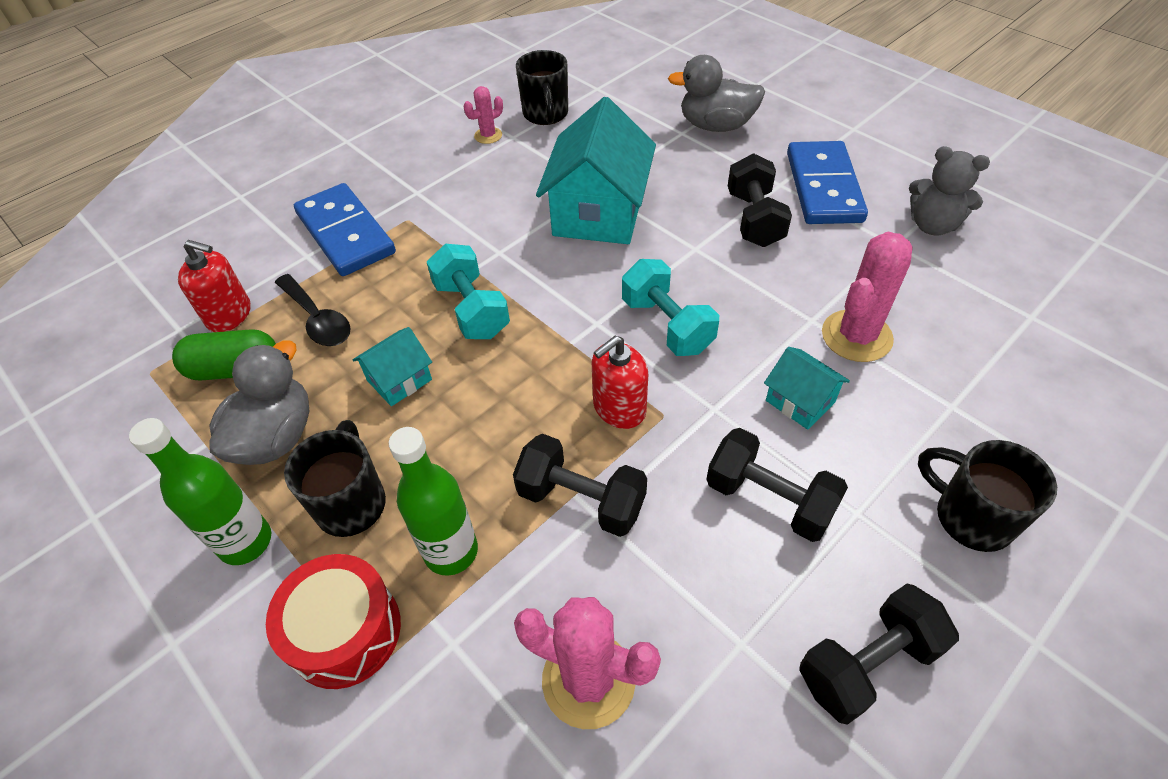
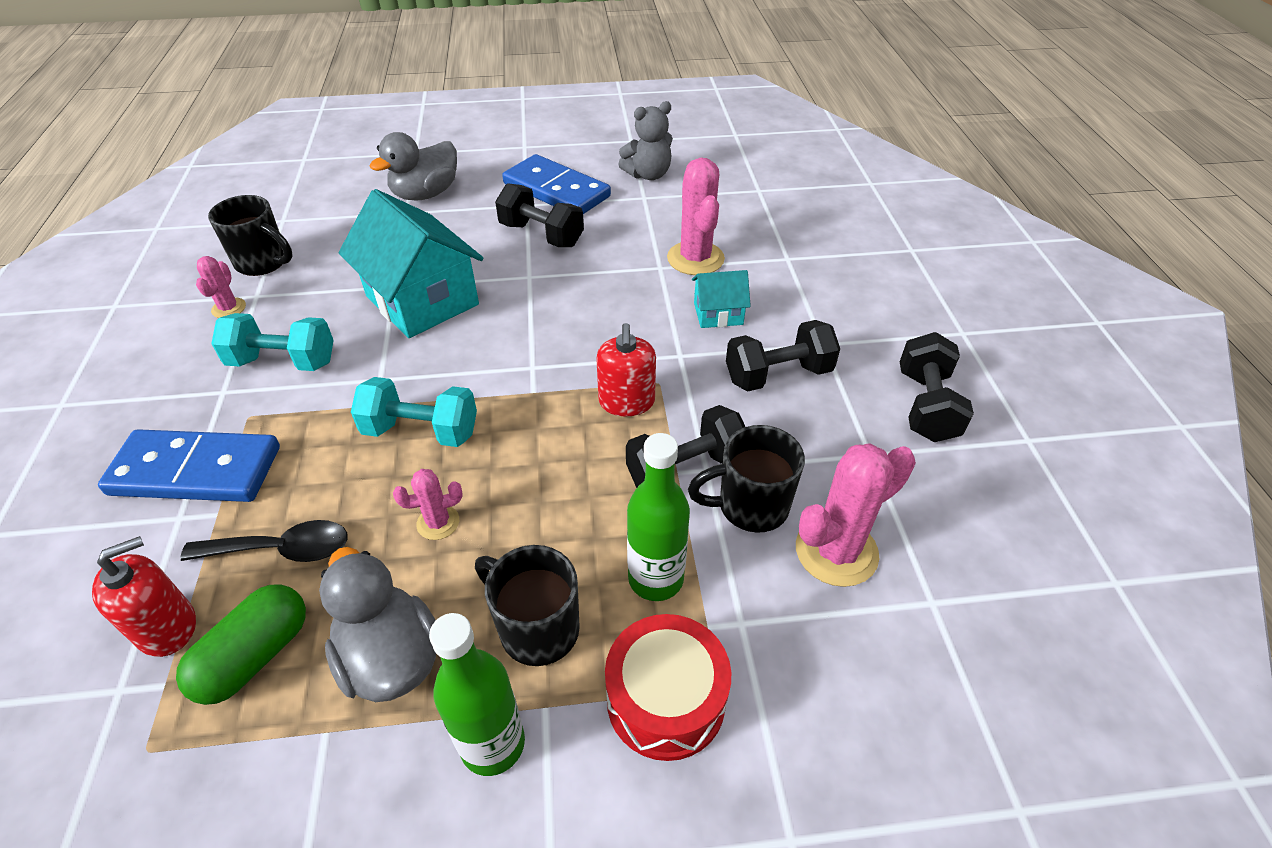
camera: 55 degrees left, 5 degrees down
turquoise house [353,327,432,406] -> pink cactus [393,469,463,540]
turquoise dumbbell [622,259,719,356] -> turquoise dumbbell moved to [211,313,334,371]
black mug [918,440,1057,552] -> black mug moved to [688,425,805,533]

